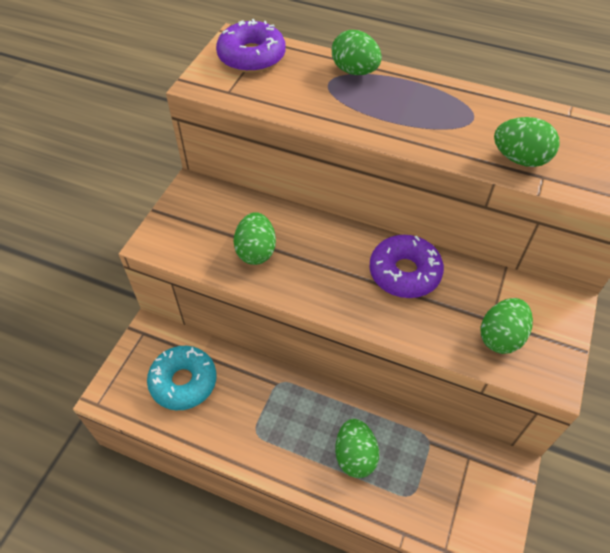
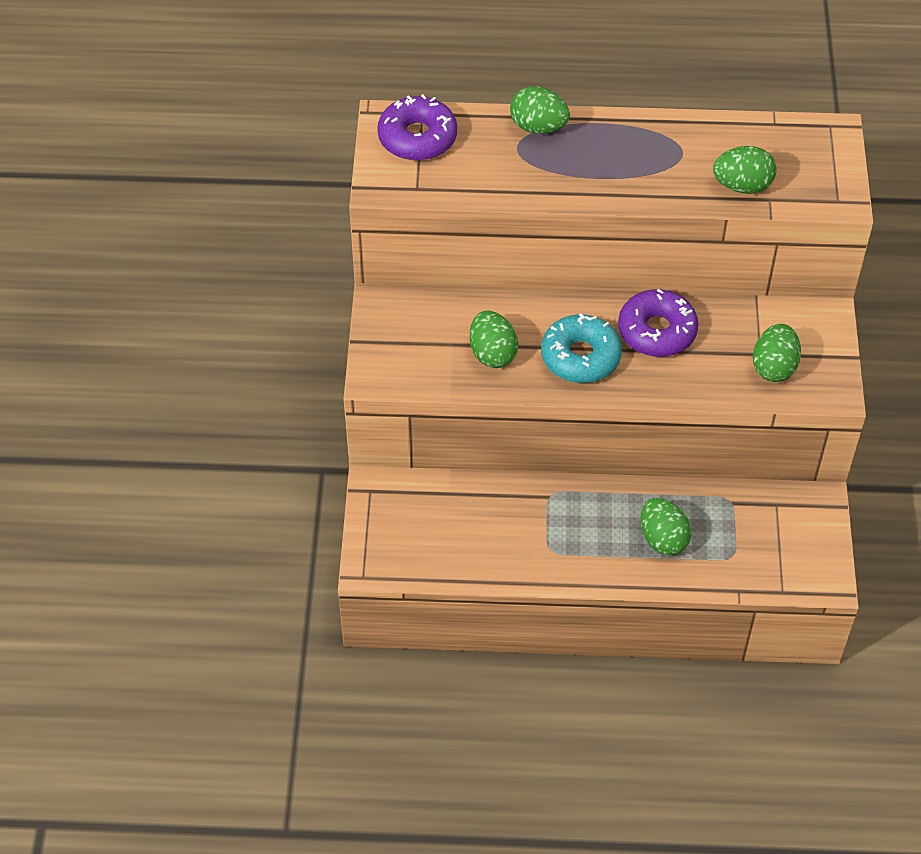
camera: 20 degrees left, 0 degrees up
turquoise donut [147,346,217,410] -> turquoise donut moved to [541,313,622,383]

